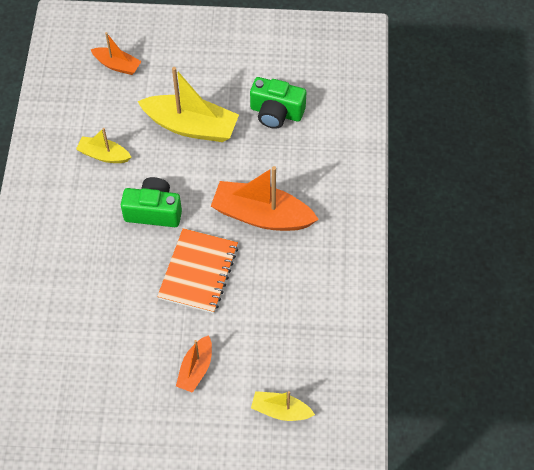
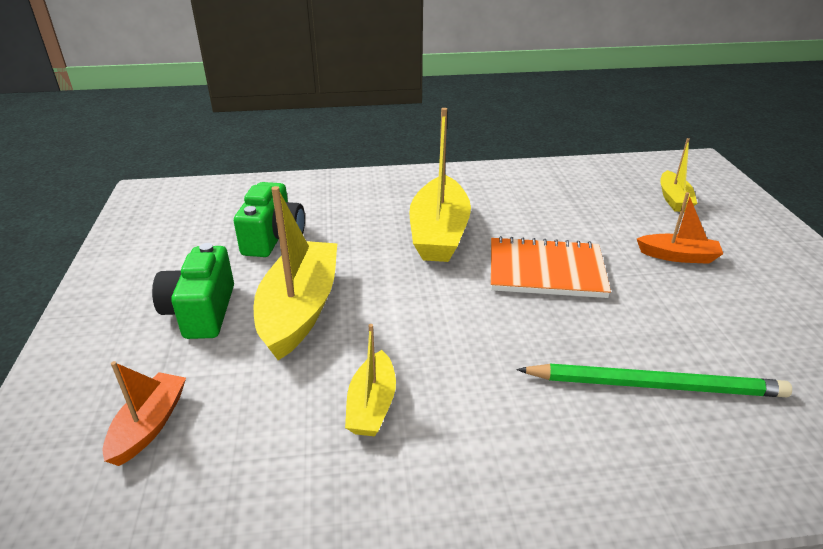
camera: 100 degrees left, 25 degrees down
green camera [121,177,182,227] -> green camera moved to [152,243,234,339]
orange boat [211,166,319,231] -> yellow boat [409,108,471,262]
none -> green pencil [517,363,792,397]

